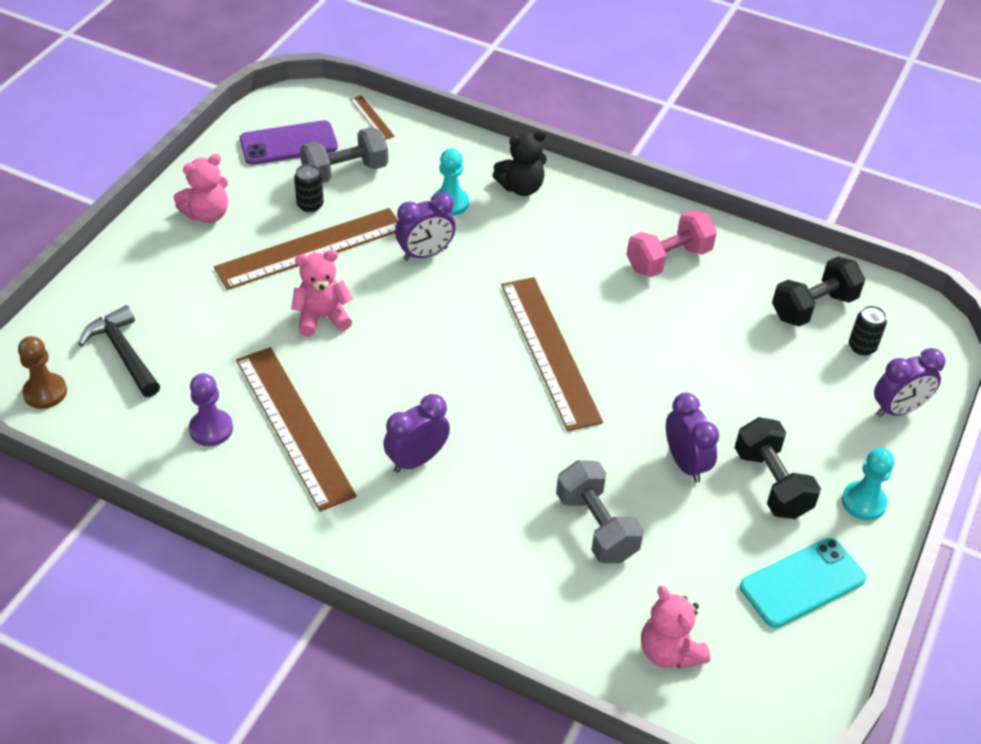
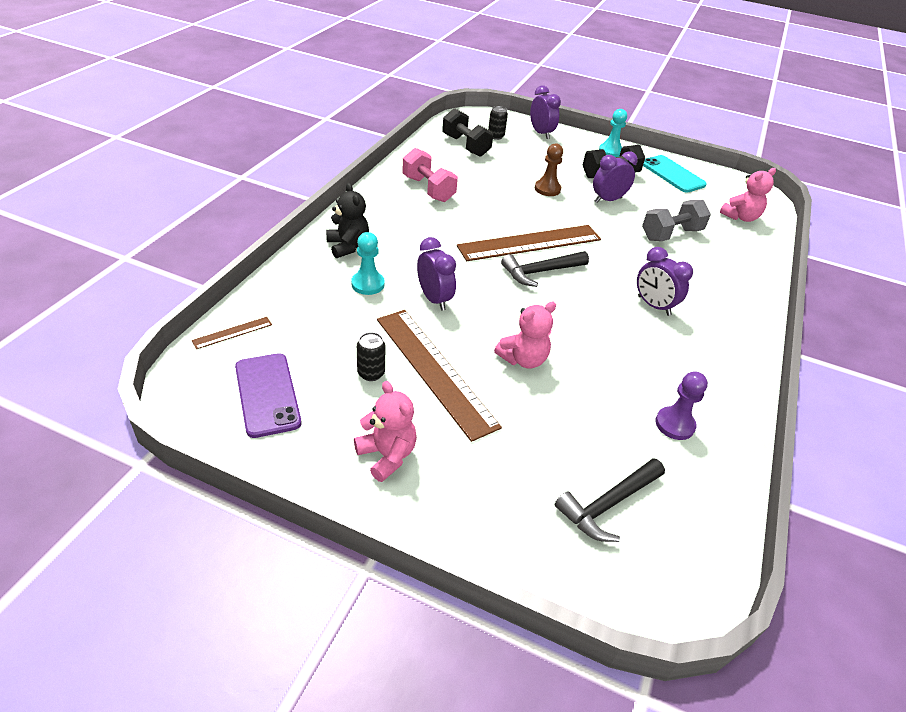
camera: 95 degrees left, 5 degrees down
brown pawn [18,336,67,409] -> brown pawn moved to [535,143,563,196]
brown ruler [236,347,357,512] -> none
pink teddy bear [291,250,353,337] -> pink teddy bear turned 105 degrees counterclockwise [494,302,556,369]
grey dumbbell [300,127,388,183] -> none
none -> black hammer [501,251,589,287]

